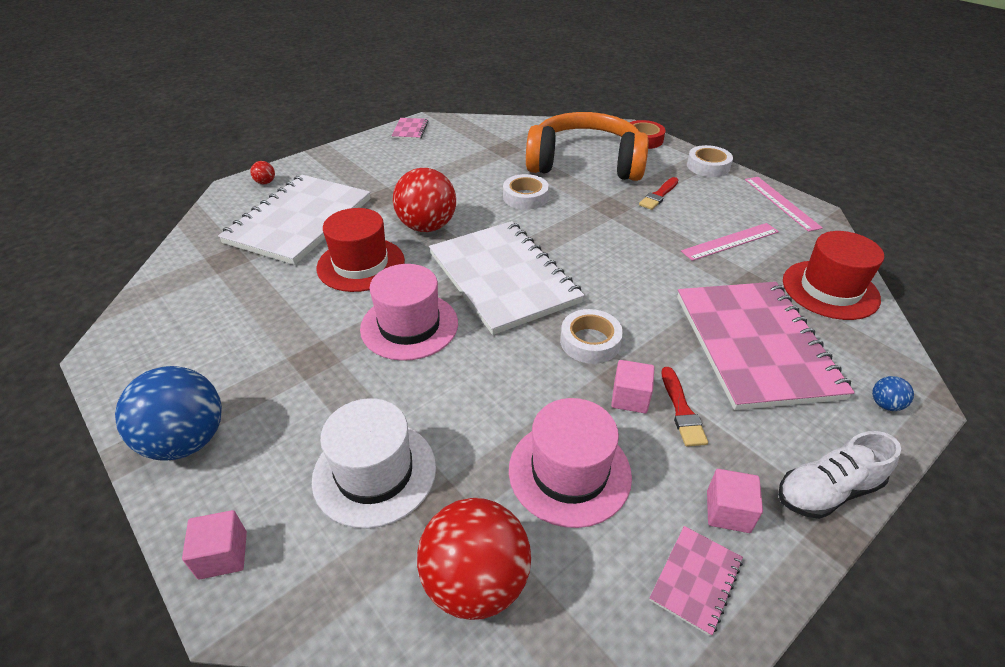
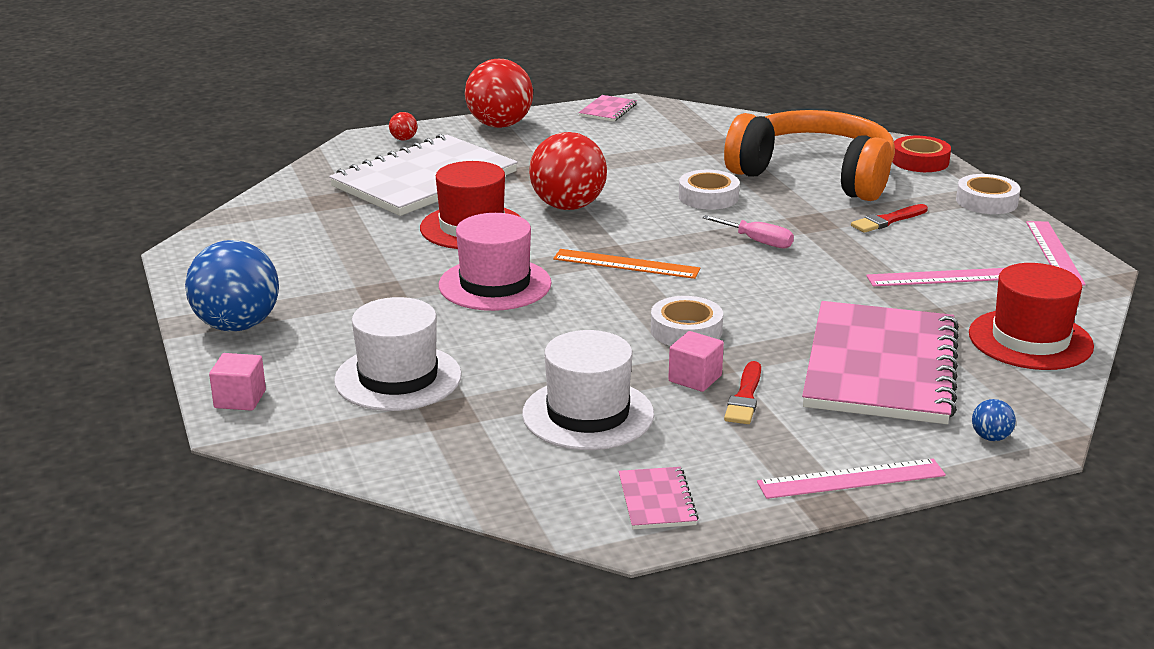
camera: 20 degrees right, 15 degrees down
red ball [417,498,531,620] -> red ball moved to [465,59,533,128]
white notebook [429,221,584,335] -> orange ruler [553,249,700,279]
pink hat [509,398,632,528] -> white hat [522,330,654,450]
pink notebook [649,526,743,637] -> pink notebook turned 60 degrees counterclockwise [618,467,699,529]
pink cube [707,469,763,533] -> none
white shoe [778,431,901,519] -> pink ruler [757,458,946,499]
none -> pink screwdriver [702,215,794,248]

